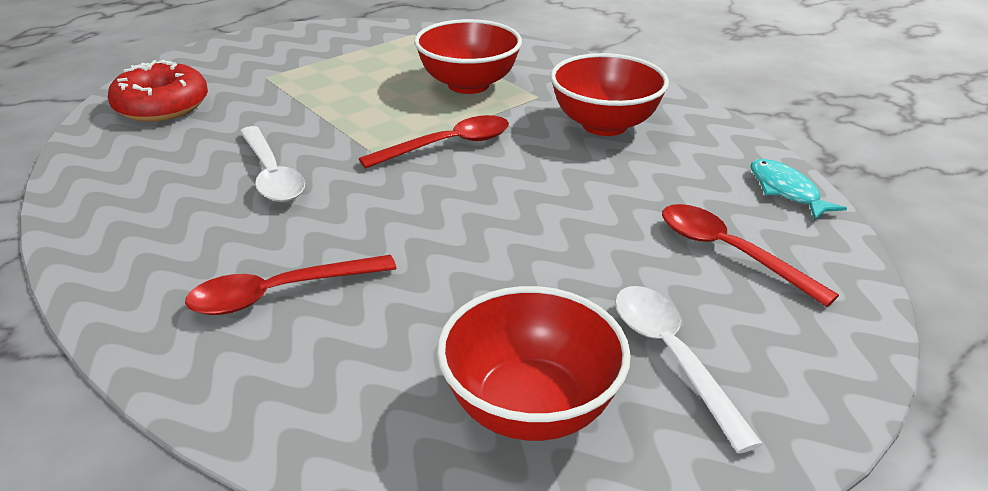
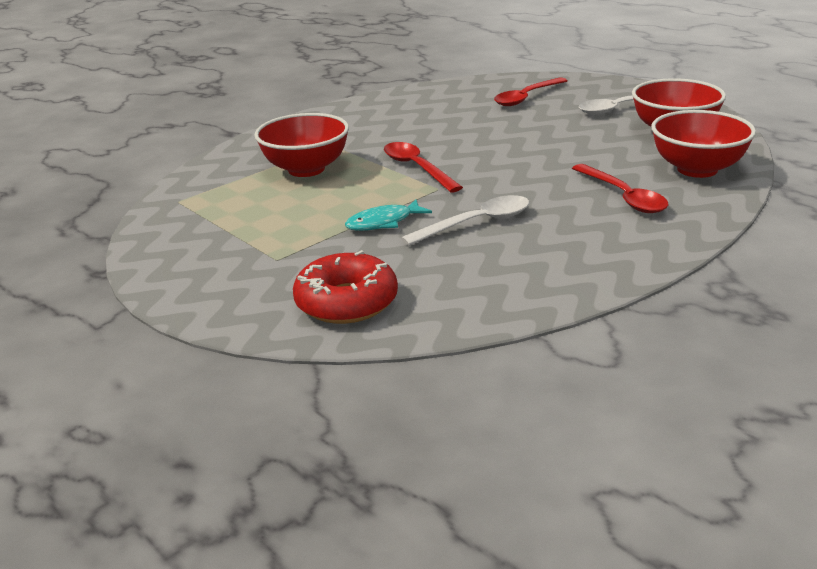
camera: 90 degrees left, 5 degrees down
red bowl [550,53,669,136] -> red bowl moved to [651,110,756,178]
turquoise fish [751,159,847,220] -> turquoise fish moved to [345,200,432,231]

